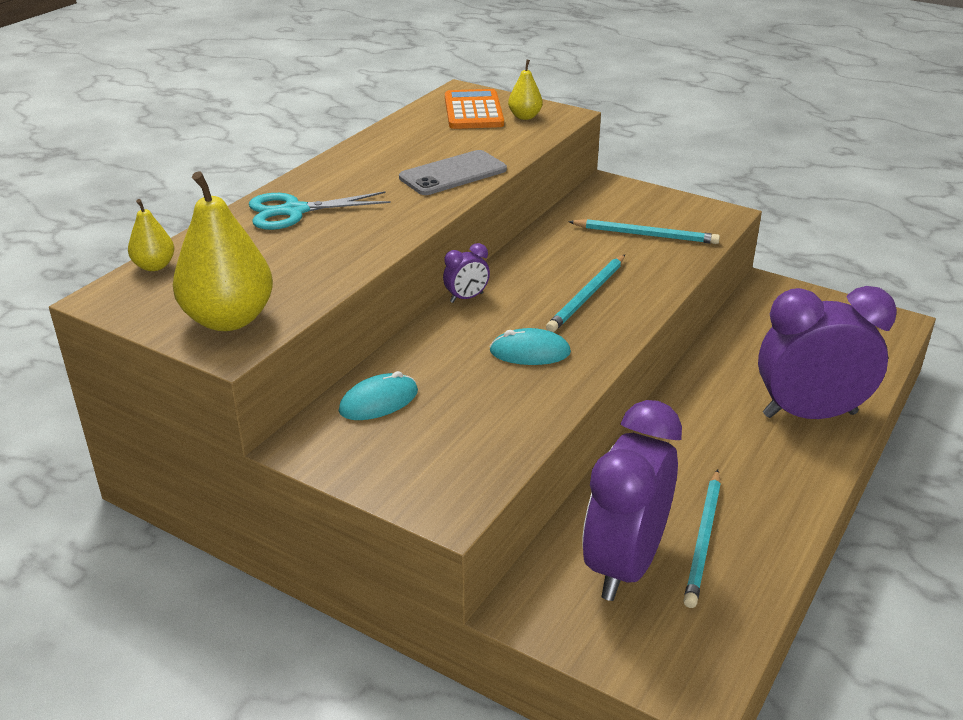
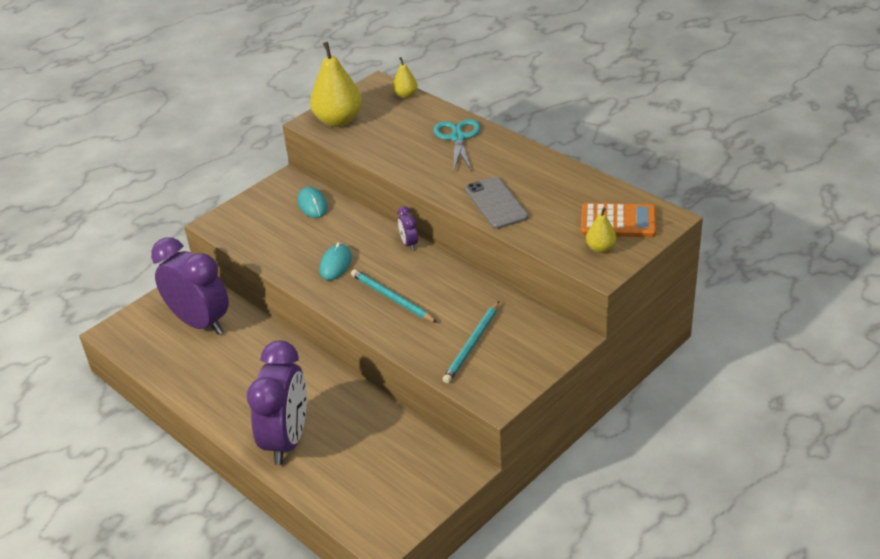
camera: 105 degrees right, 5 degrees up
turquoise pencil [684,470,721,608] -> none

